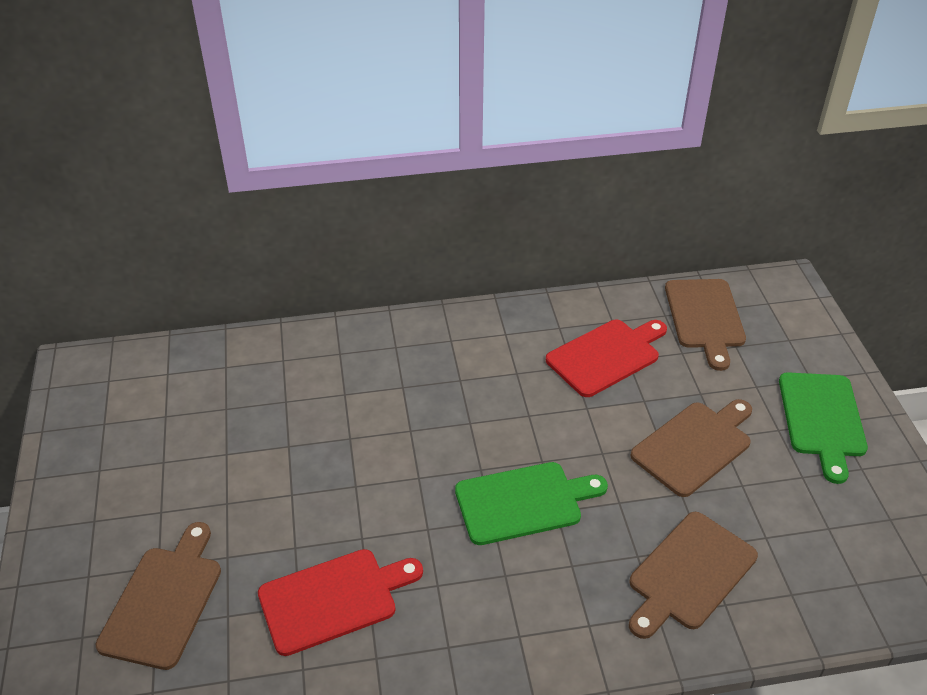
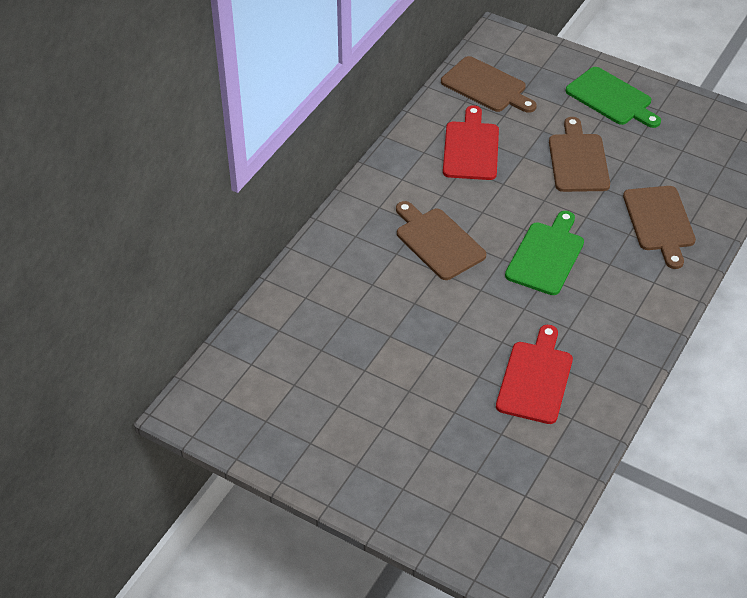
camera: 50 degrees left, 5 degrees up
brown cutting board [96,522,221,670] -> brown cutting board moved to [396,201,486,280]

